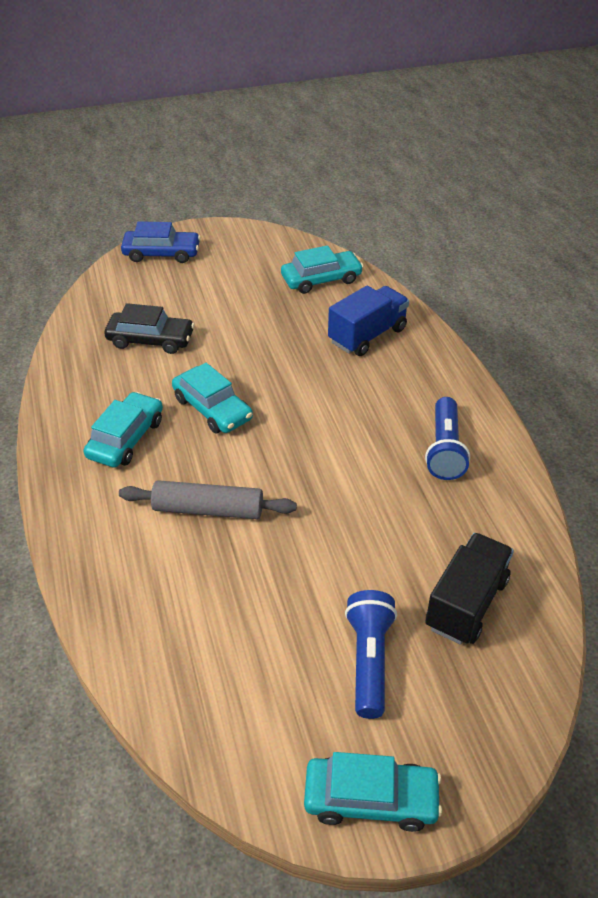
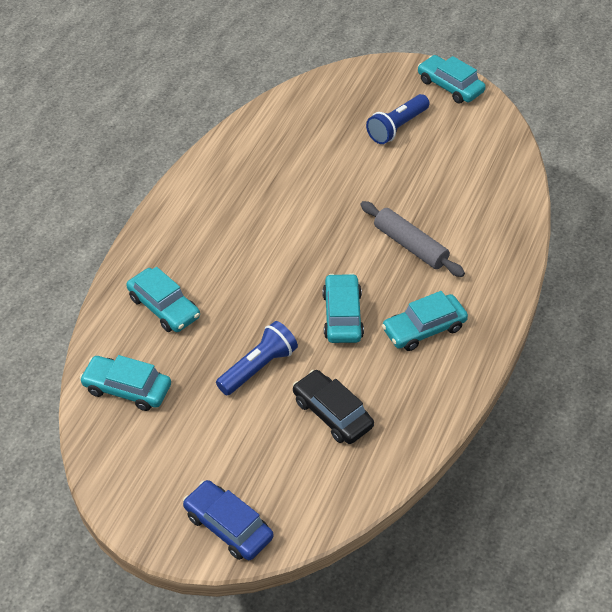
camera: 140 degrees left, 5 degrees up
blue truck [328,286,409,356] -> turquoise car [126,267,200,332]
blue flashlight [425,397,470,480] -> blue flashlight moved to [216,321,298,395]
black truck [425,533,514,645] -> none

